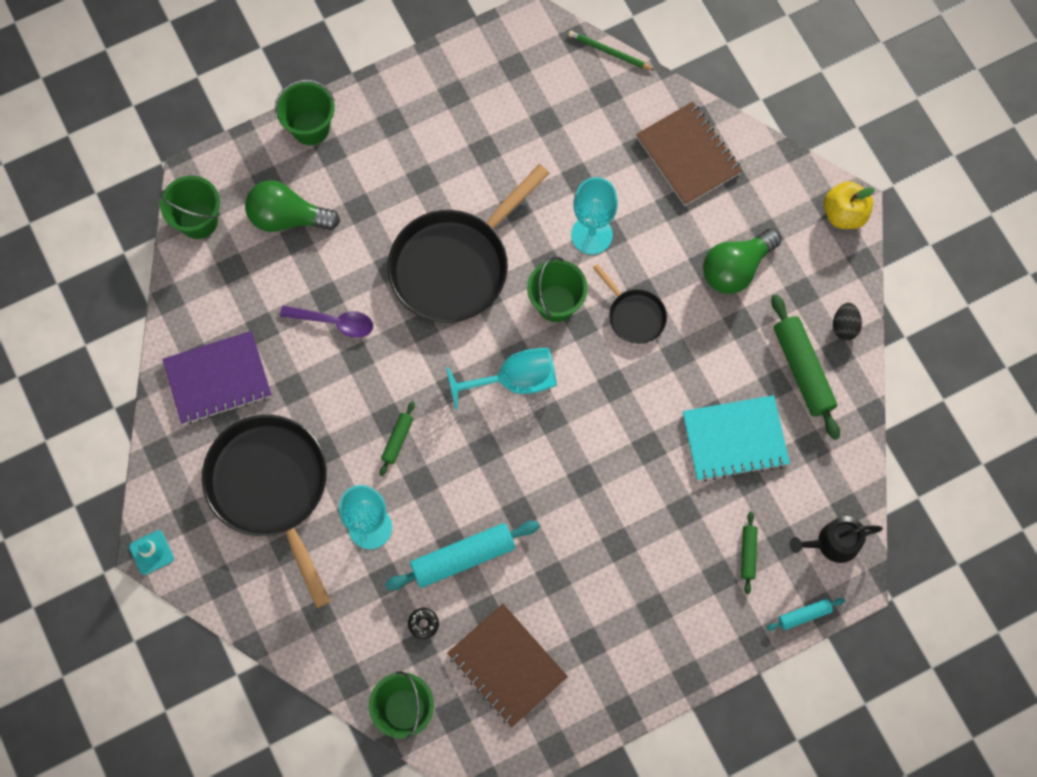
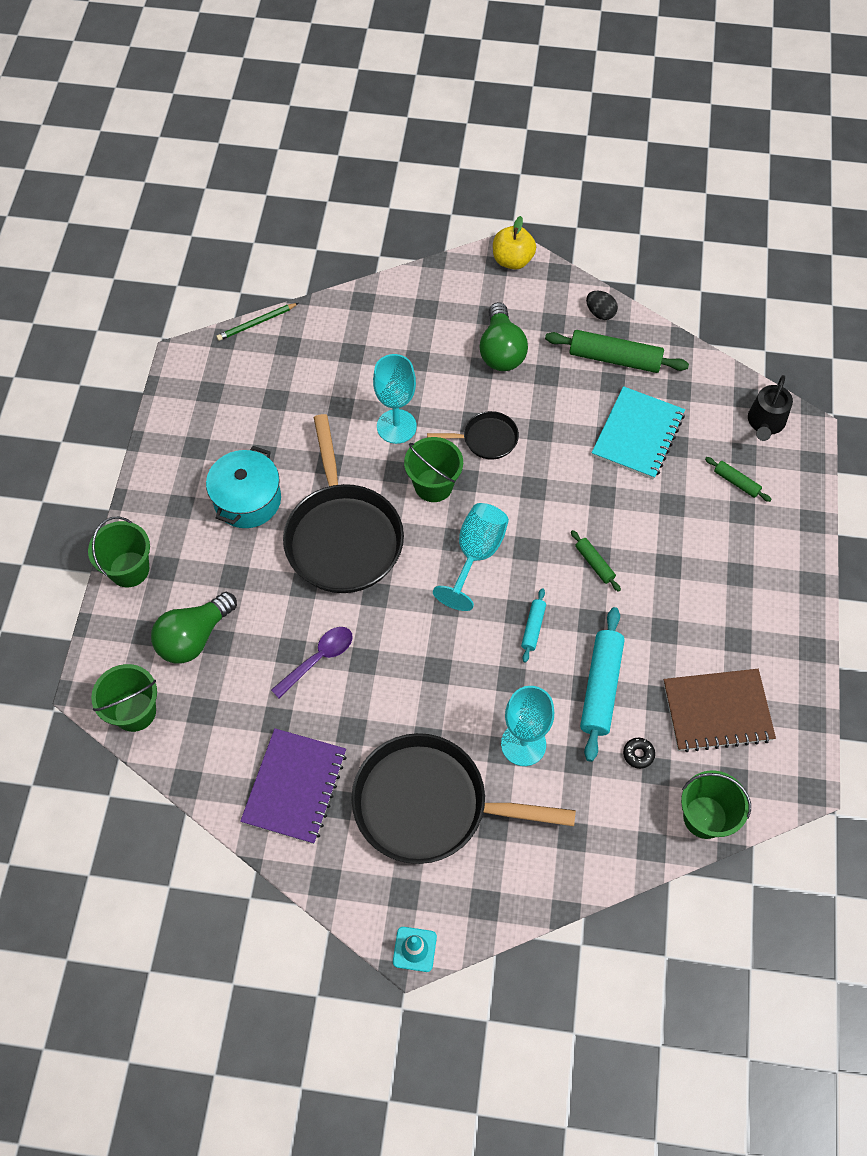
camera: 55 degrees left, 10 degrees down
green rolling pin [380,401,415,476] -> green rolling pin moved to [571,530,621,592]
brown notebook [636,102,742,206] -> none
turquoise rolling pin [766,598,845,631] -> turquoise rolling pin moved to [521,588,546,662]
none -> turquoise pot [206,446,281,528]

